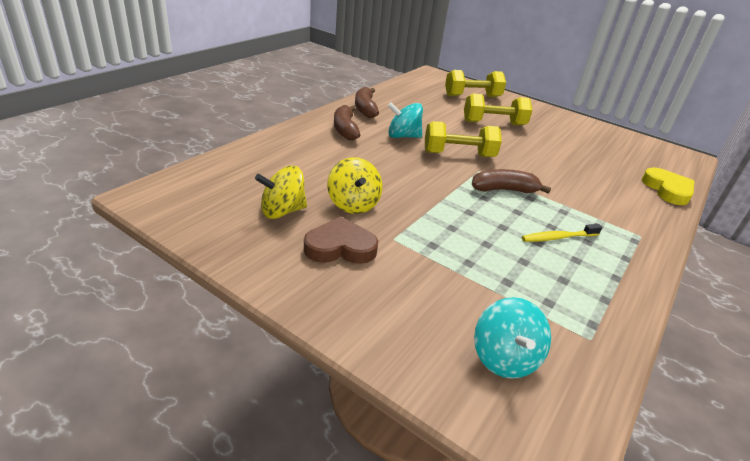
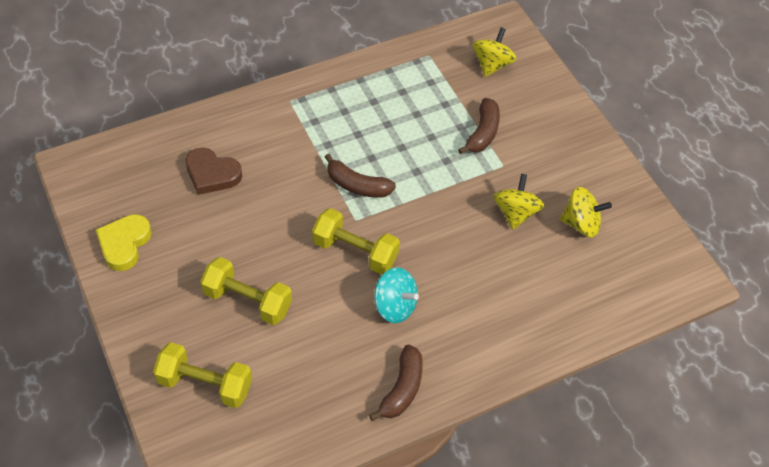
camera: 150 degrees left, 20 degrees up
brown heart [304,216,378,264] -> brown heart moved to [186,148,242,195]
brown banana [334,105,360,141] -> brown banana moved to [458,98,500,154]
turquoise spinning top [474,297,551,379] -> yellow spinning top [473,27,517,77]
yellow toothbrush [522,224,602,242] -> none
yellow heart [642,167,695,205] -> yellow heart moved to [96,214,152,271]

